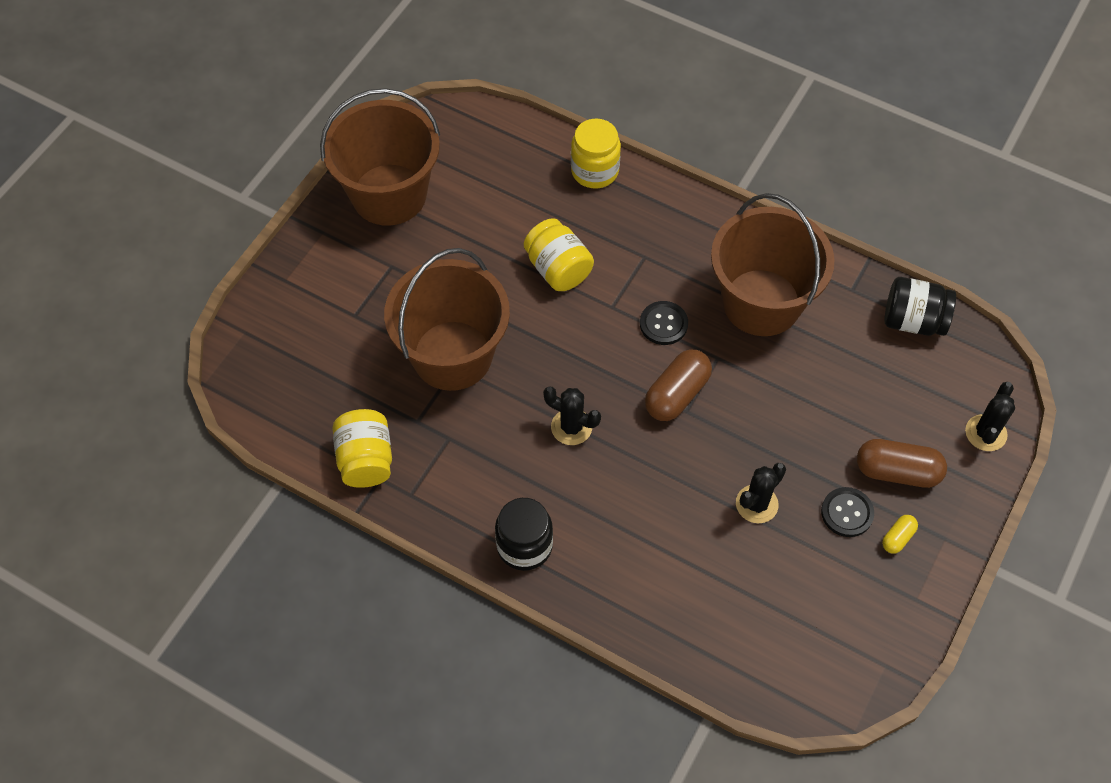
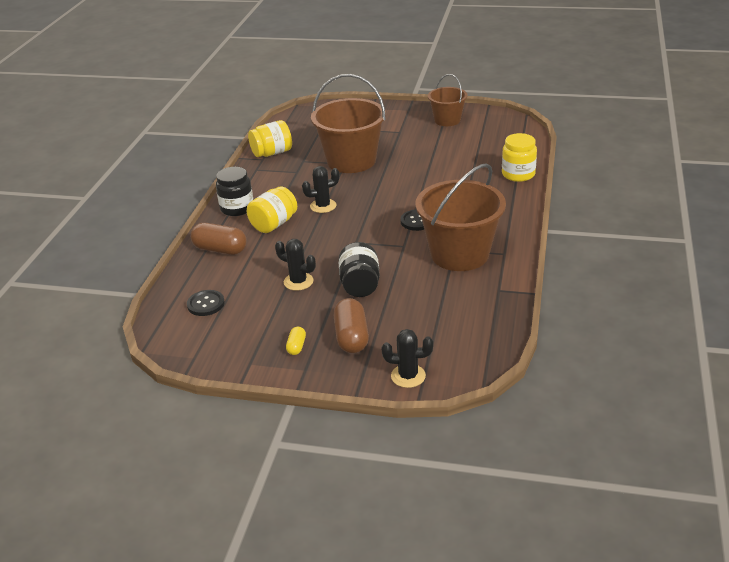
camera: 75 degrees right, 25 degrees down
brown bucket [320,88,440,226] -> brown bucket [428,74,467,126], size x0.57
yellow jar [524,218,594,291] -> yellow jar moved to [247,187,297,233]
black cactus [543,387,601,445] -> black cactus turned 60 degrees clockwise [302,166,339,213]
brown capsule [645,350,712,421] -> brown capsule moved to [191,223,247,255]
black button [821,487,874,537] -> black button moved to [187,290,225,316]
yellow capsule [882,515,918,554] -> yellow capsule turned 75 degrees clockwise [286,327,306,355]
black jar [885,277,956,336] -> black jar moved to [339,242,380,297]

